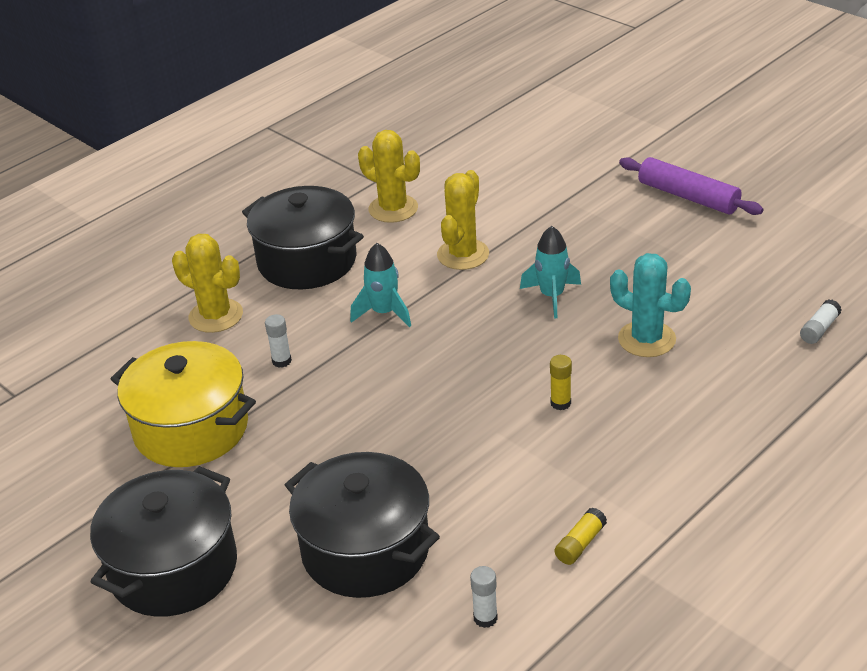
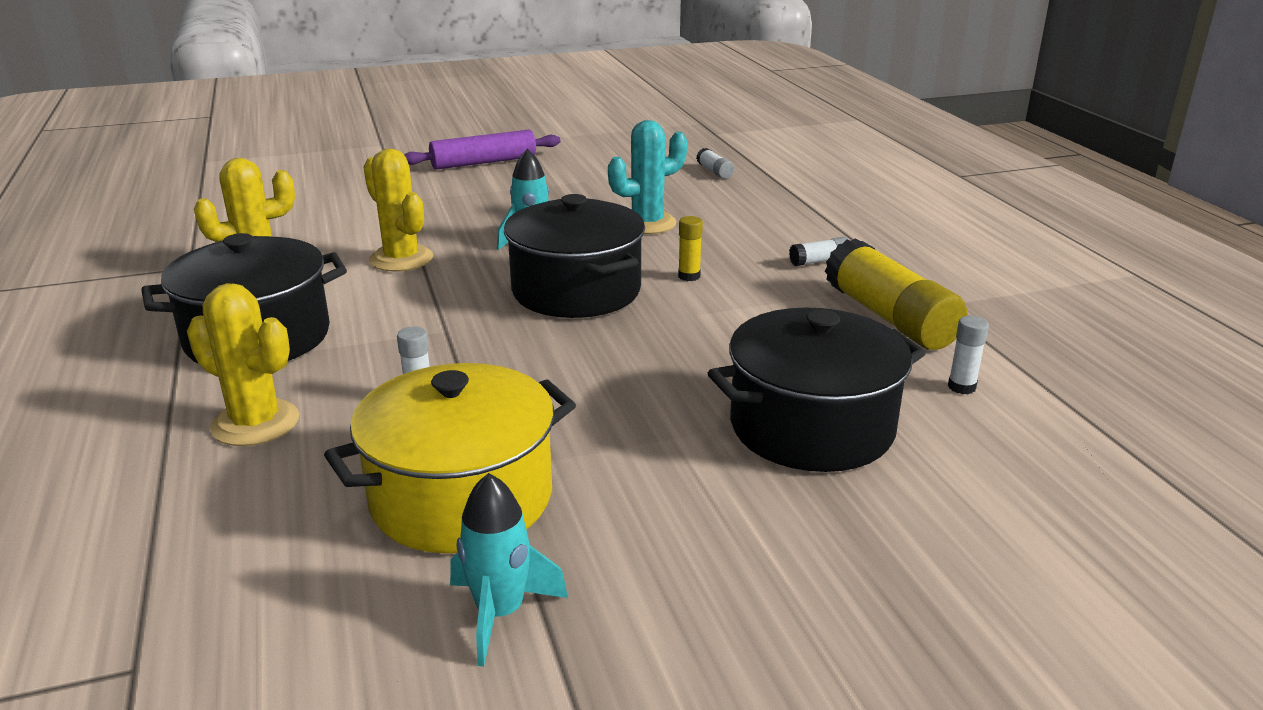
camera: 65 degrees left, 10 degrees down
black pot [90,466,237,617] -> black pot moved to [504,194,645,318]
yellow cactus [172,234,243,333] -> yellow cactus turned 60 degrees clockwise [187,283,299,446]
turquoise rocket [350,243,411,327] -> turquoise rocket moved to [450,473,568,667]
yellow glue stick [555,507,607,565] -> yellow glue stick [825,238,967,350], size x2.31
none -> white glue stick [789,237,849,266]

